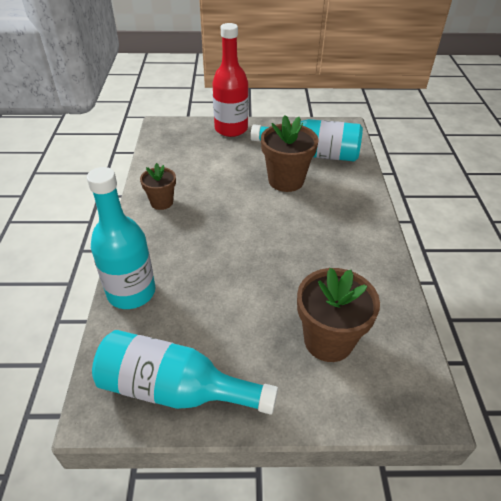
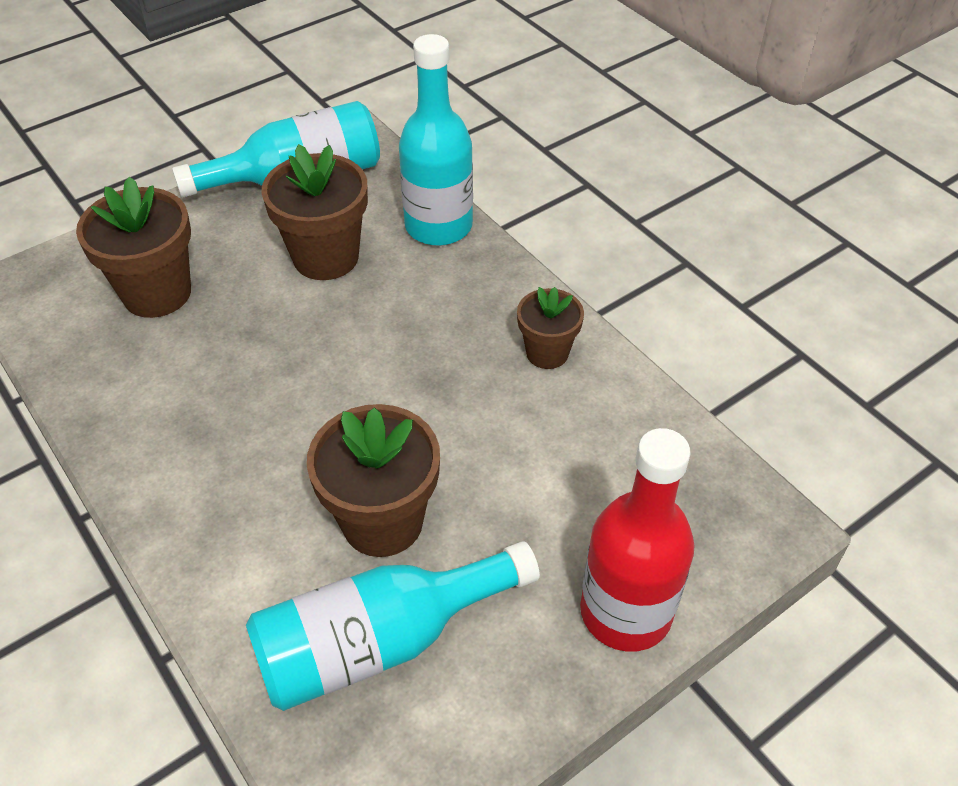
camera: 145 degrees right, 5 degrees up
none -> brown flower pot [261,144,368,280]

